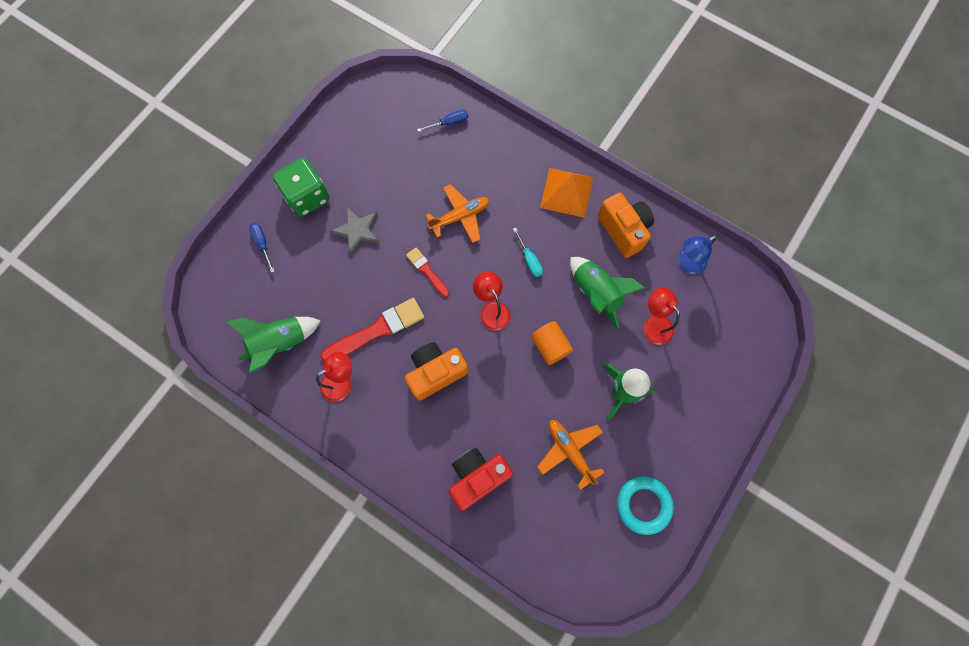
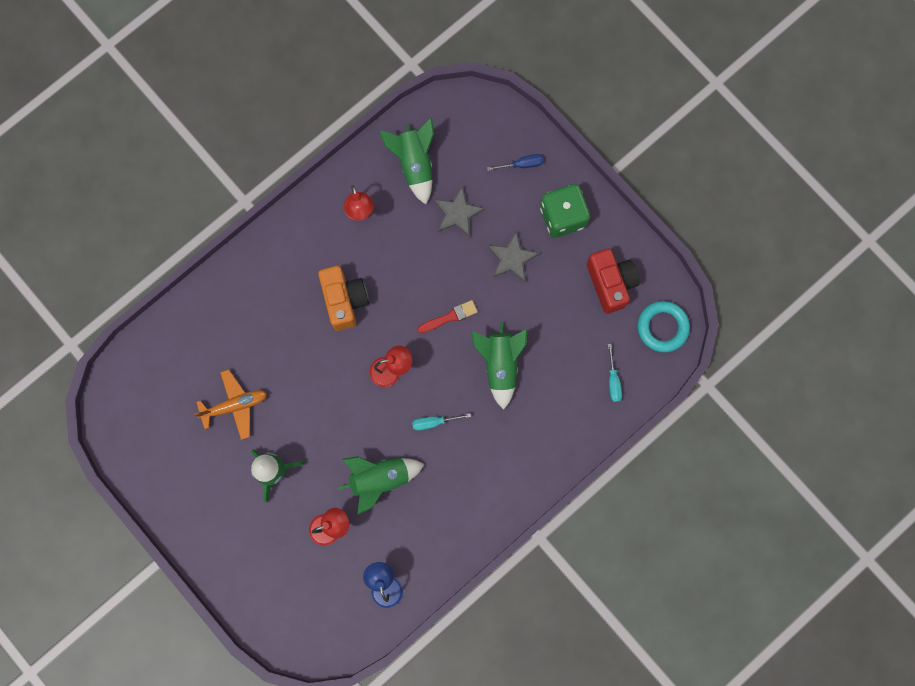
camera: 105 degrees right, 5 degrees up
red brush [320,298,425,361] -> none
blue screwdriver [417,110,468,132] -> turquoise screwdriver [608,344,622,402]
orange plane [425,184,490,243] -> green rocket [471,322,528,410]
red camera [449,448,513,511] -> red camera moved to [586,249,640,314]
orange cylinder [531,321,573,365] -> none
orange pyramid [540,168,593,218] -> none
orange camera [597,193,654,258] -> none
turquoise ring [617,476,674,535] -> turquoise ring moved to [638,301,690,352]
none -> grey star [434,186,485,237]

